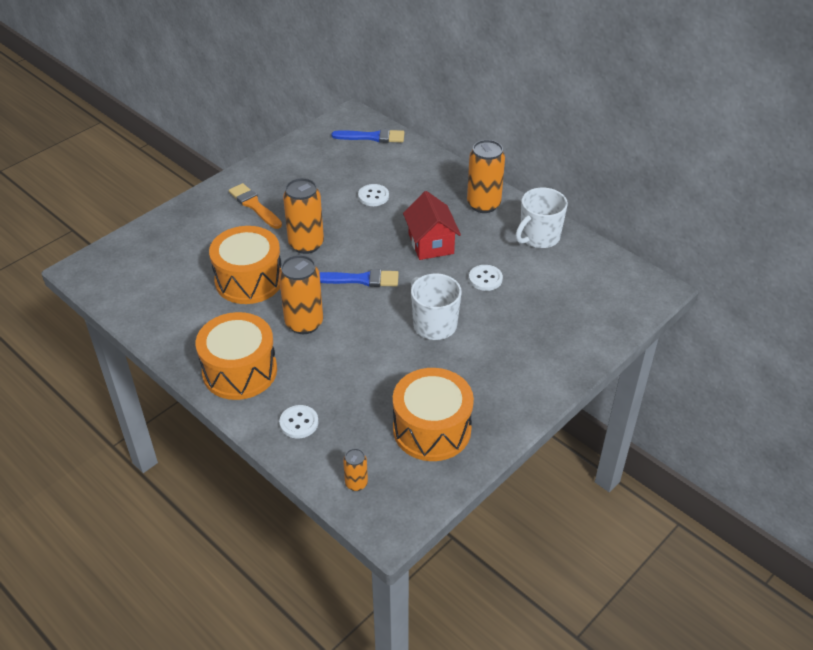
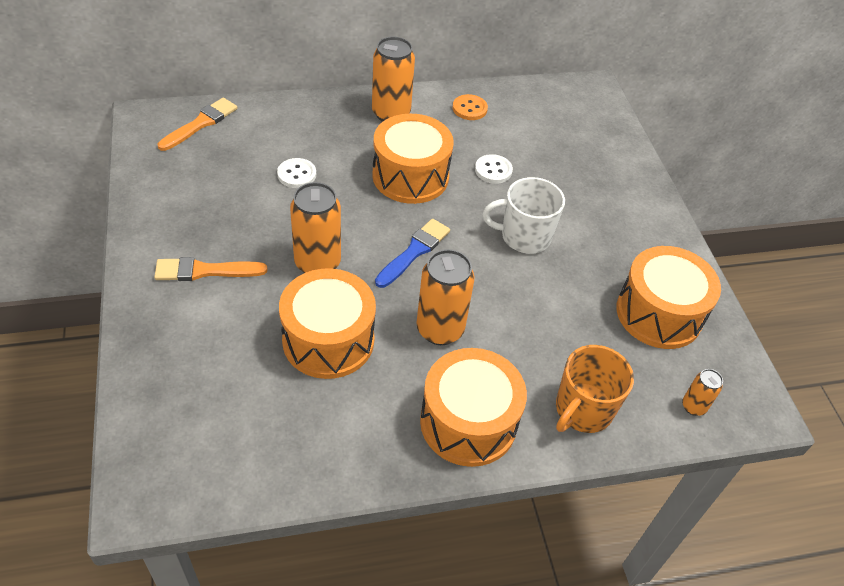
camera: 60 degrees left, 5 degrees up
white button [279,405,319,439] -> orange mug [556,345,634,433]
blue brush [332,129,405,143] -> orange brush [158,98,238,151]
red house [403,191,461,260] -> orange drum [372,114,454,204]
white mug [515,188,568,248] -> orange button [453,94,488,120]

